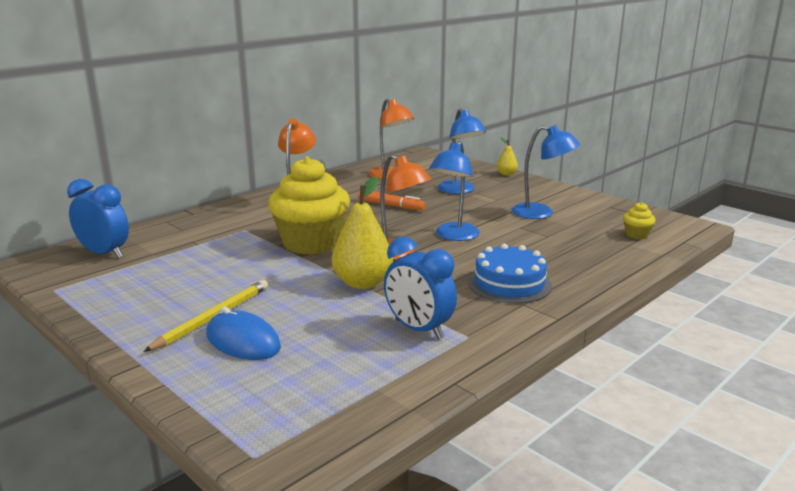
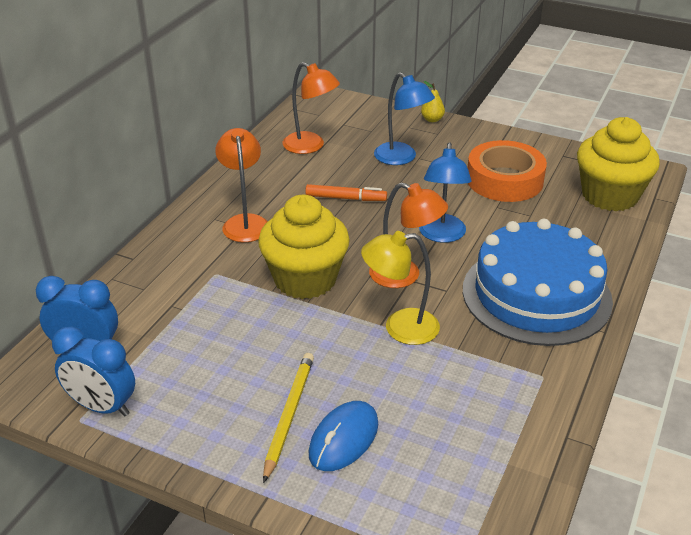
camera: 20 degrees left, 15 degrees up
blue mouse [206,307,281,360] -> blue mouse turned 75 degrees counterclockwise [309,401,378,471]
yellow pear [332,177,393,289] -> yellow lamp [361,231,440,345]
blue clock [384,237,457,340] -> blue clock moved to [52,326,135,416]
blue cake [468,244,552,304] -> blue cake [463,219,613,346], size x1.78
blue lamp [512,125,580,219] -> orange tape [468,140,547,202]
yellow cupcake [623,202,656,239] -> yellow cupcake [577,117,660,211], size x2.49

